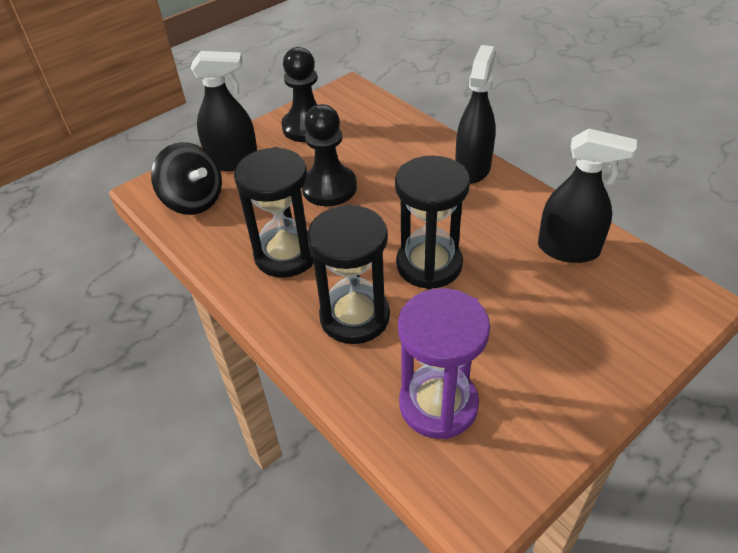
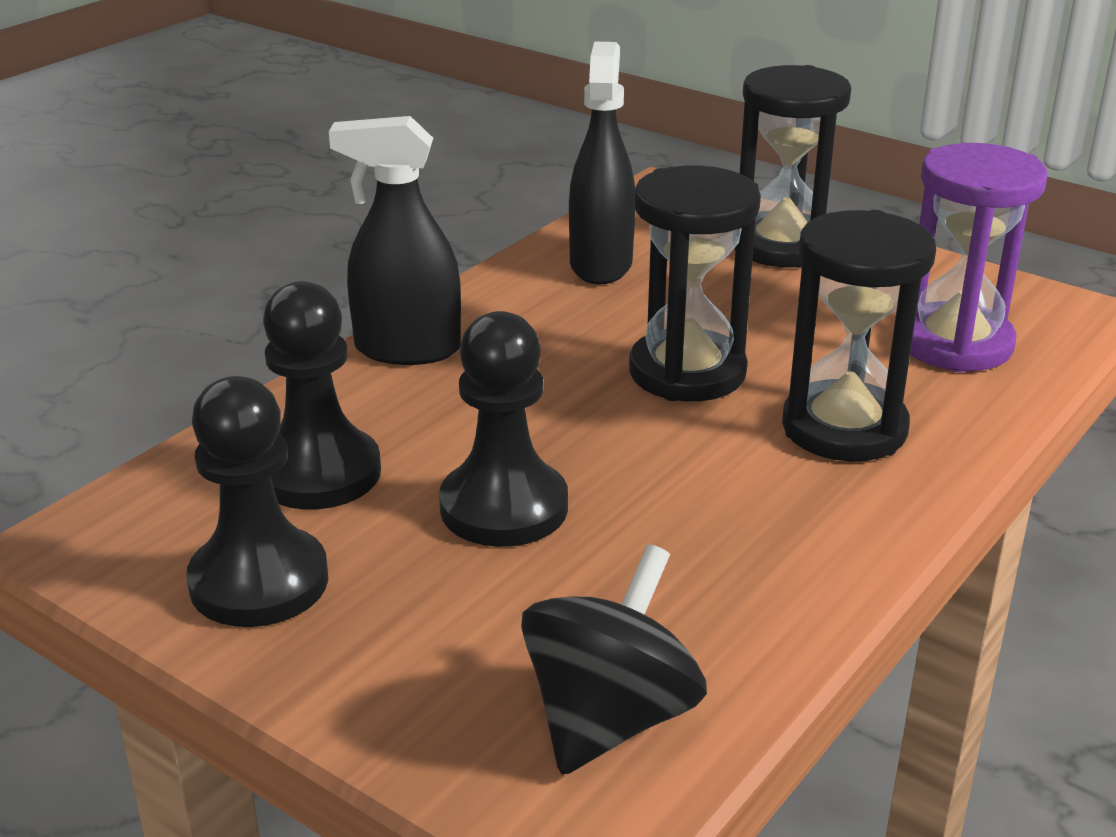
camera: 105 degrees left, 15 degrees down
black spray bottle [190,51,257,171] -> none
black hourglass [234,147,314,278] -> black hourglass moved to [734,65,851,267]
none -> black pawn [263,281,381,509]

